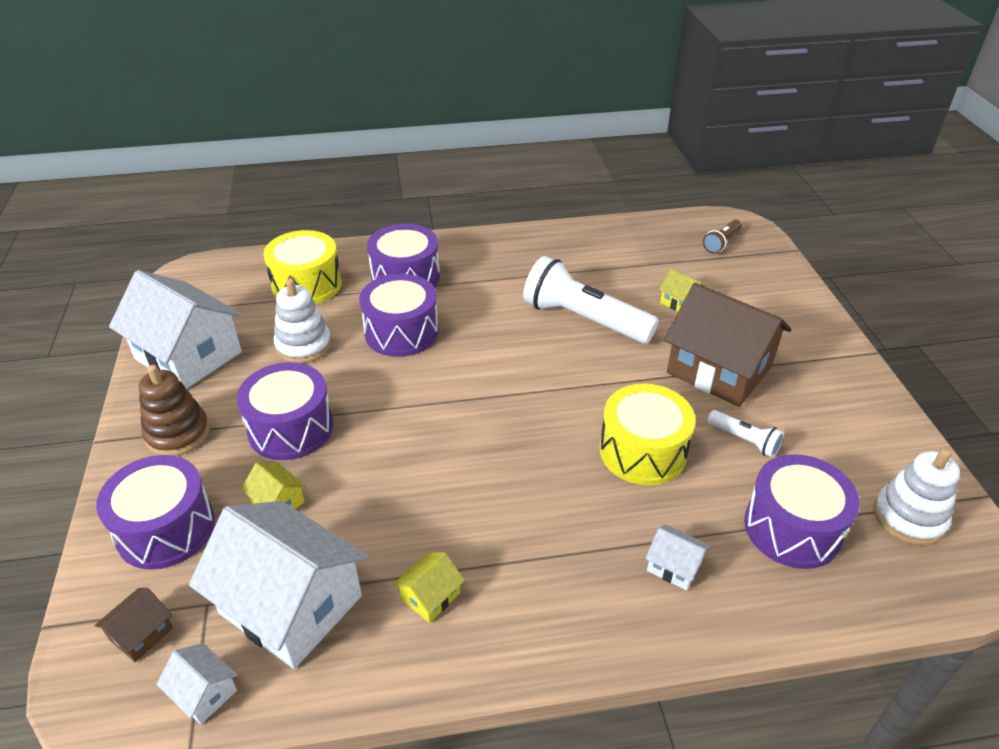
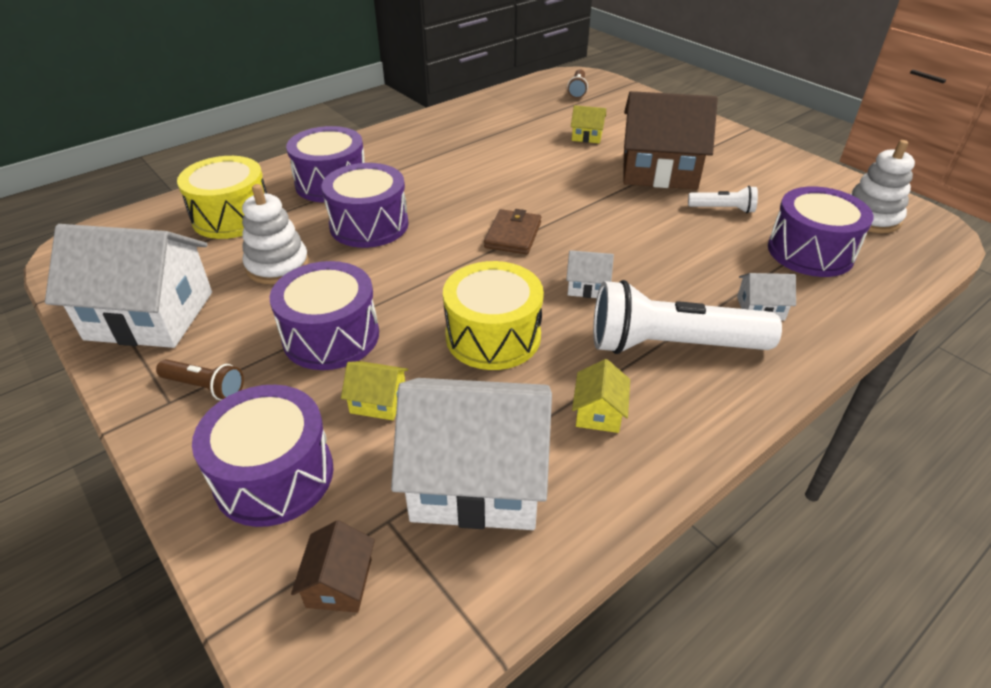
camera: 30 degrees left, 0 degrees up
brown stacking toy [138,365,210,456] -> brown flashlight [156,359,244,400]
white house [156,643,237,725] -> white house moved to [566,250,614,298]
white flashlight [523,256,659,343] -> white flashlight moved to [593,280,782,354]
yellow drum [600,384,695,485] -> yellow drum moved to [443,261,544,370]
none -> brown wallet [484,209,541,254]

